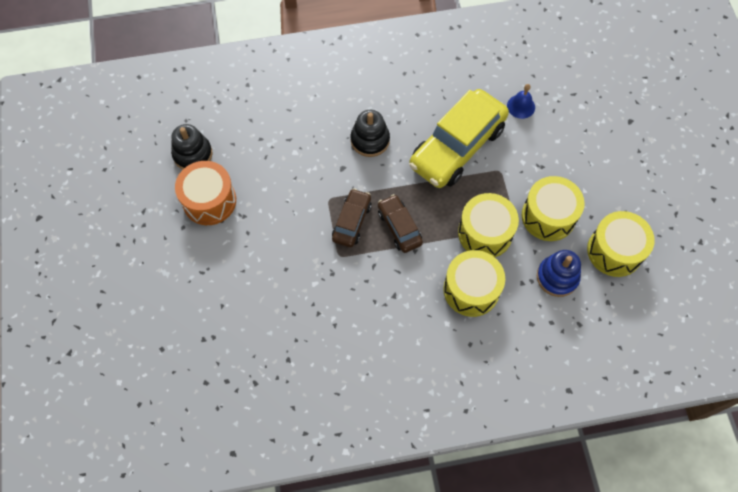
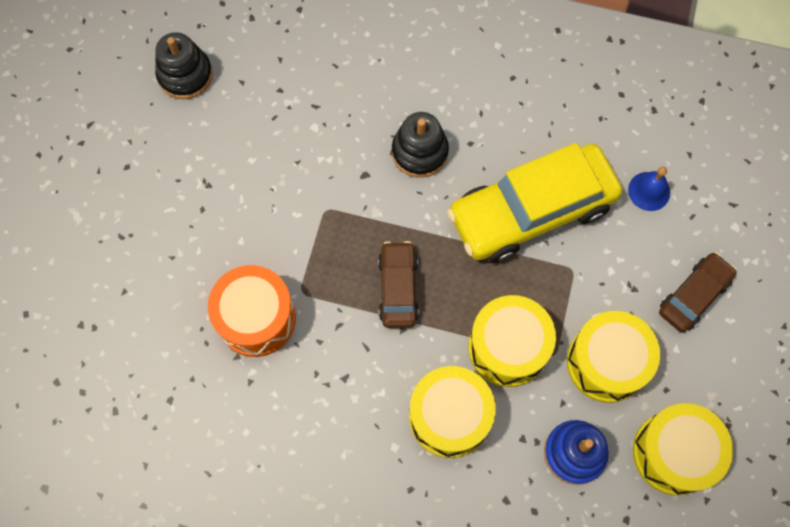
camera: 25 degrees right, 5 degrees up
orange drum [175,161,236,225] -> orange drum moved to [208,265,296,357]
brown car [332,188,372,247] -> brown car moved to [659,252,737,332]

